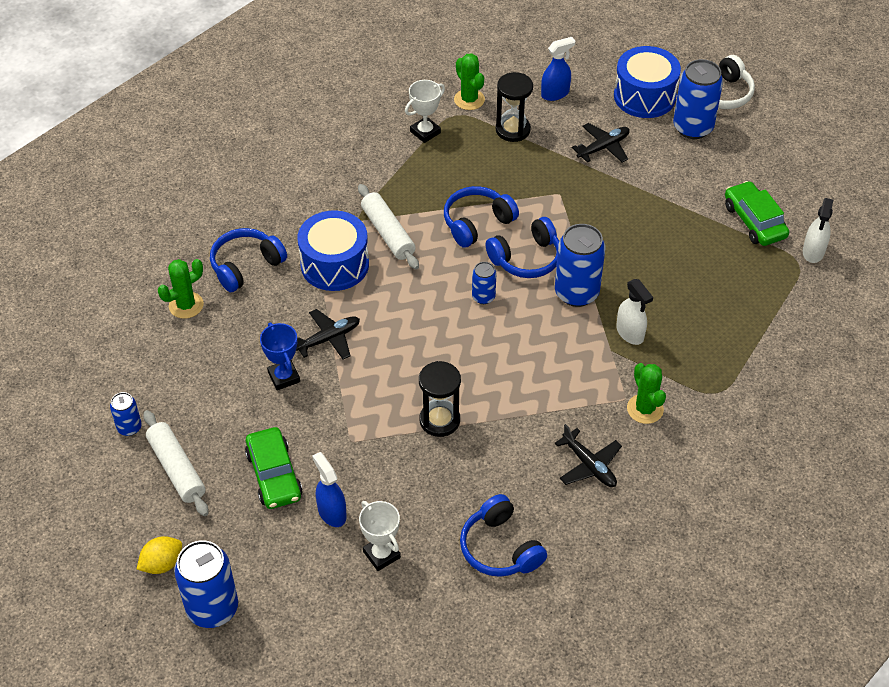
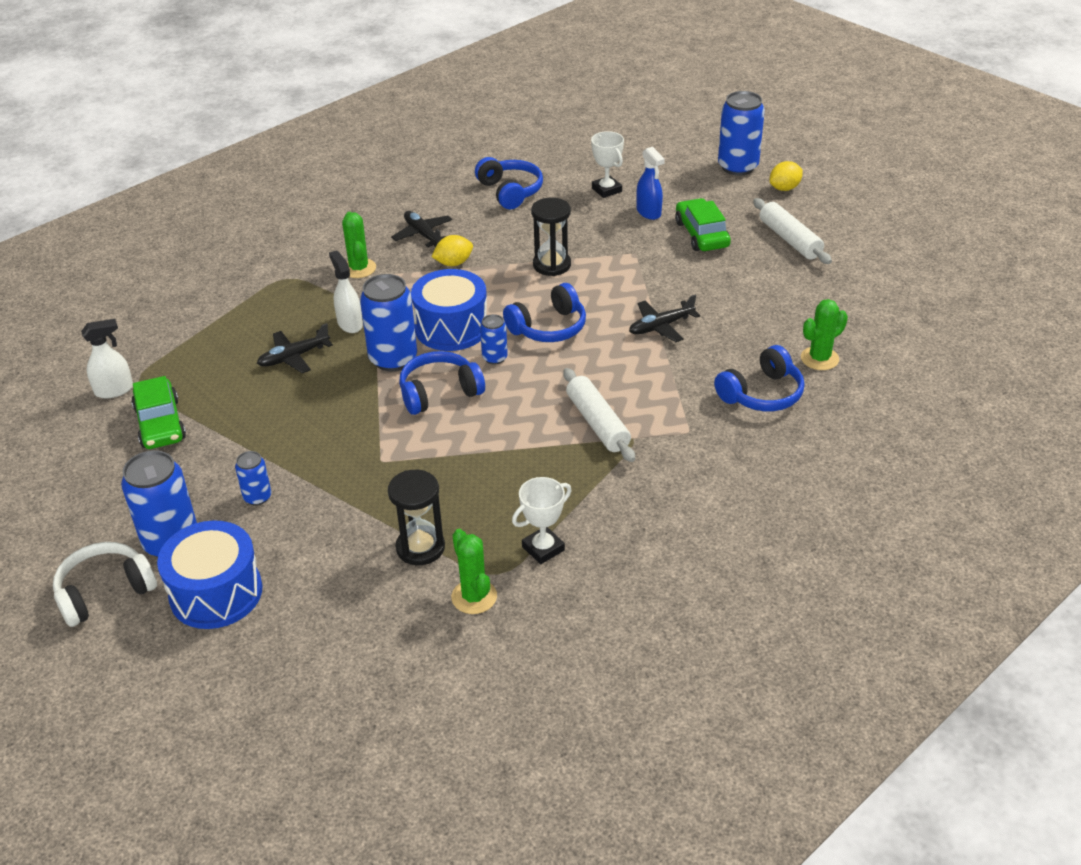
camera: 175 degrees left, 10 degrees down
blue can [110,392,142,436] -> blue can moved to [235,451,271,505]
blue trophy [260,322,300,390] -> none
blue drum [298,210,369,291] -> blue drum moved to [411,269,487,351]
blue headphones [444,186,519,248] -> blue headphones moved to [503,283,586,342]
blue spray bottle [541,37,575,101] -> none
black plane [572,123,630,163] -> black plane moved to [257,323,333,374]
white spray bottle [803,198,833,263] -> white spray bottle turned 45 degrees clockwise [81,319,133,398]
none -> yellow lemon [432,235,473,266]

